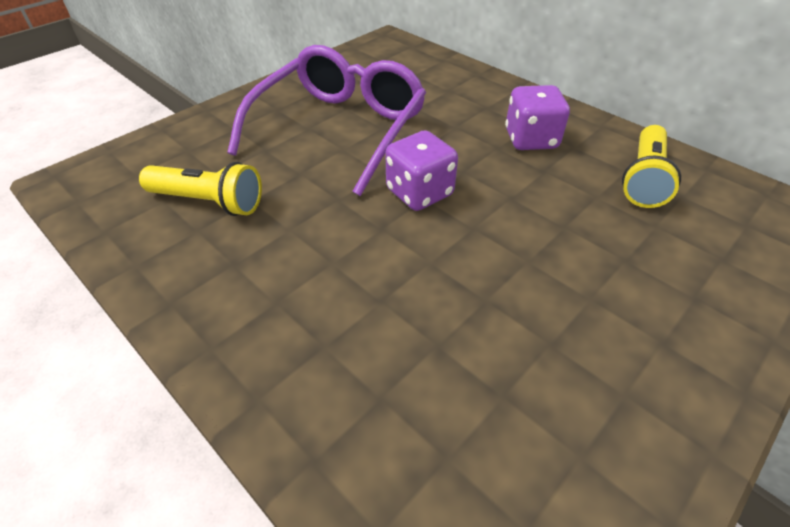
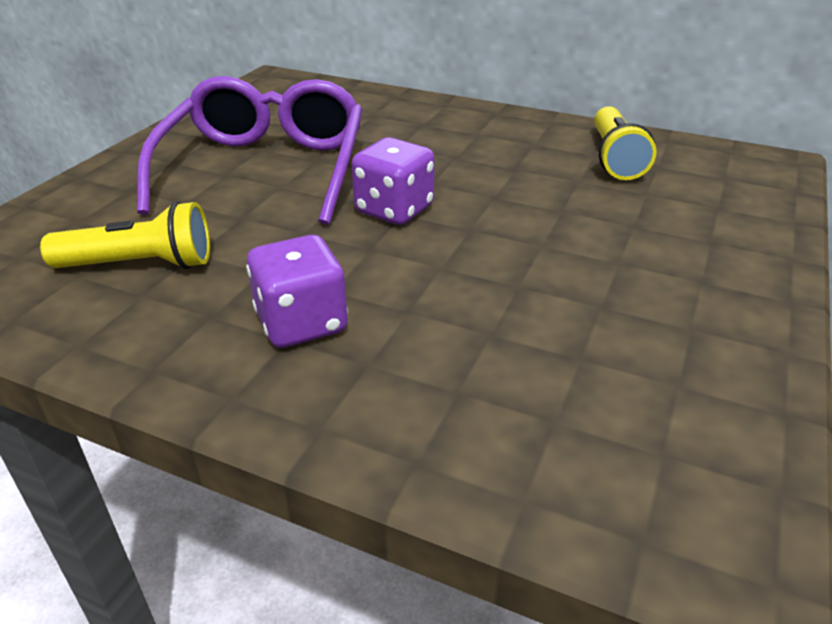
camera: 20 degrees left, 10 degrees down
purple dice [505,85,570,150] -> purple dice moved to [246,235,348,348]

